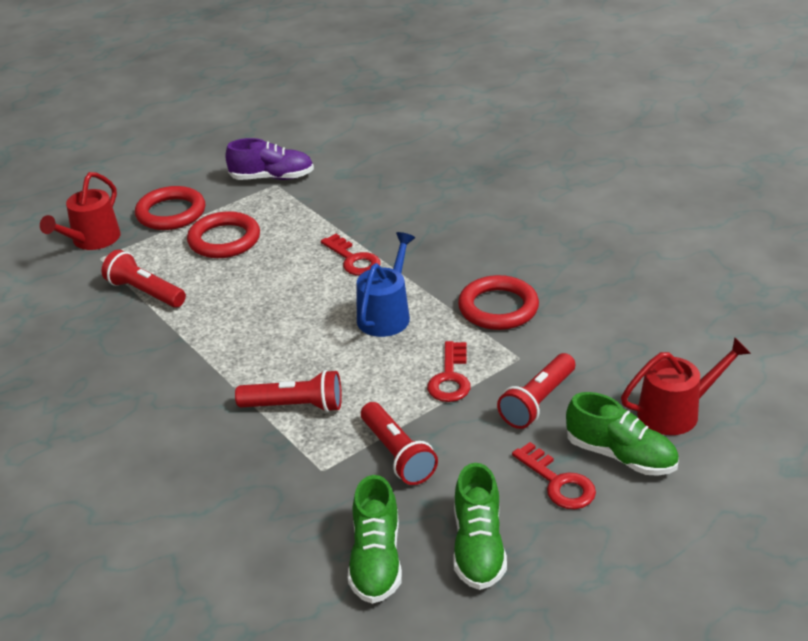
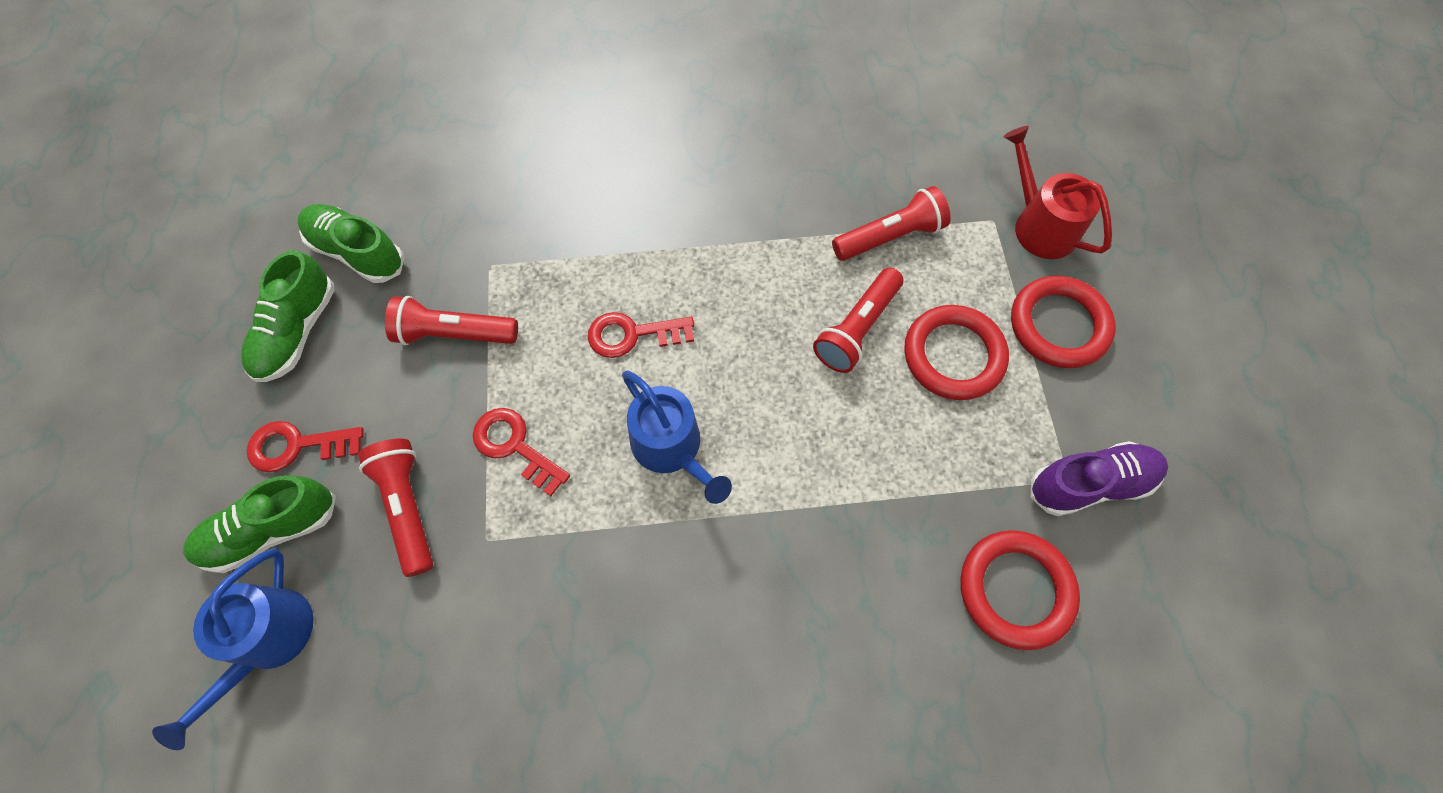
camera: 120 degrees right, 30 degrees up
purple shoe [225,138,314,180] -> purple shoe turned 135 degrees counterclockwise [1031,441,1168,516]
red flashlight [235,370,342,412] -> red flashlight moved to [813,268,903,373]
red key [321,234,381,276] -> red key moved to [588,312,694,358]
green shoe [453,463,507,590] -> green shoe turned 105 degrees counterclockwise [241,250,335,382]
red ring [458,275,539,330] -> red ring moved to [961,530,1080,650]
red watering can [621,337,751,435] -> blue watering can [152,548,314,750]

